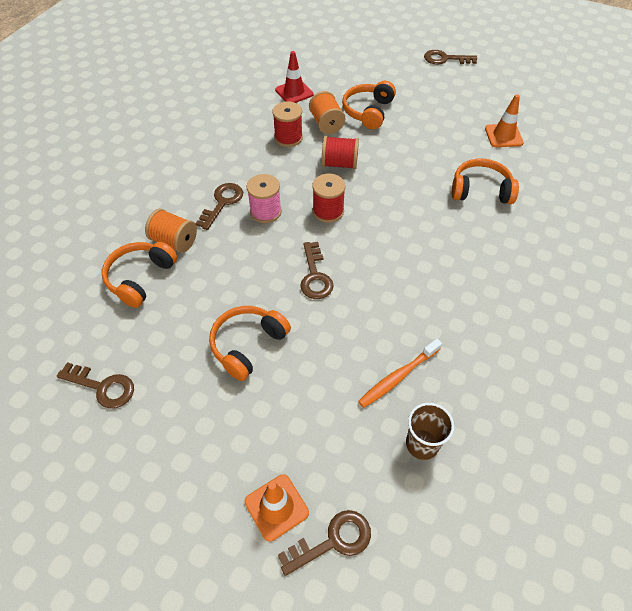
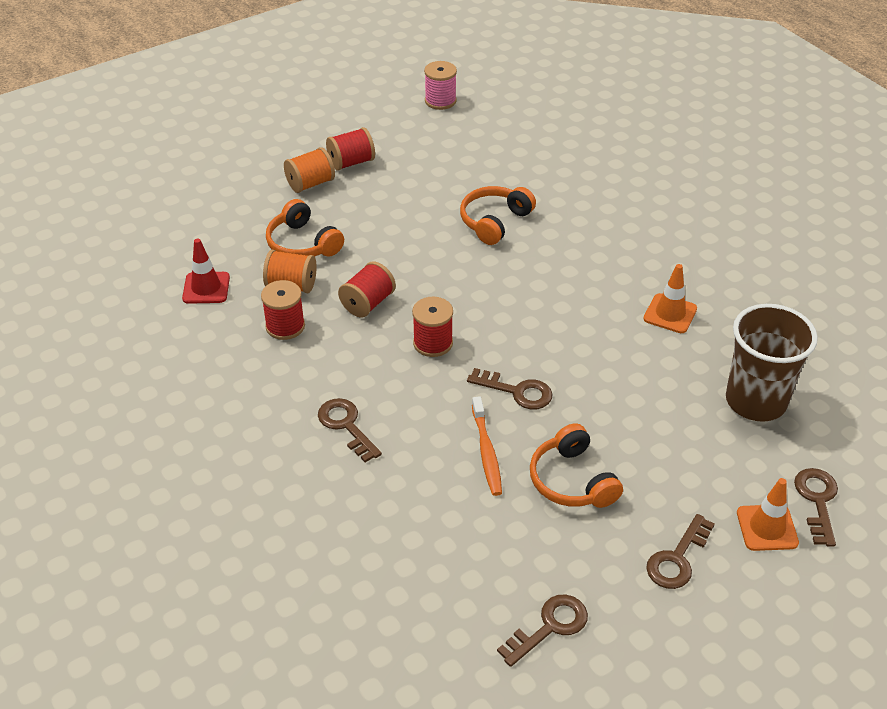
camera: 60 degrees left, 10 degrees down
orange headphones [102,242,177,308] -> none
orange spool [145,209,197,253] -> orange spool moved to [284,147,335,193]
pink spool [247,174,282,223] -> pink spool moved to [424,61,457,110]
orange toothbrush [358,339,442,408] -> orange toothbrush moved to [472,396,502,496]
brown cup [406,403,454,460] -> brown cup [726,304,818,422], size x1.83
brown key [424,50,477,64] -> brown key moved to [646,514,715,589]
orange traffic cone [485,94,524,147] -> orange traffic cone moved to [643,264,697,333]
none -> red spool [326,127,375,171]

